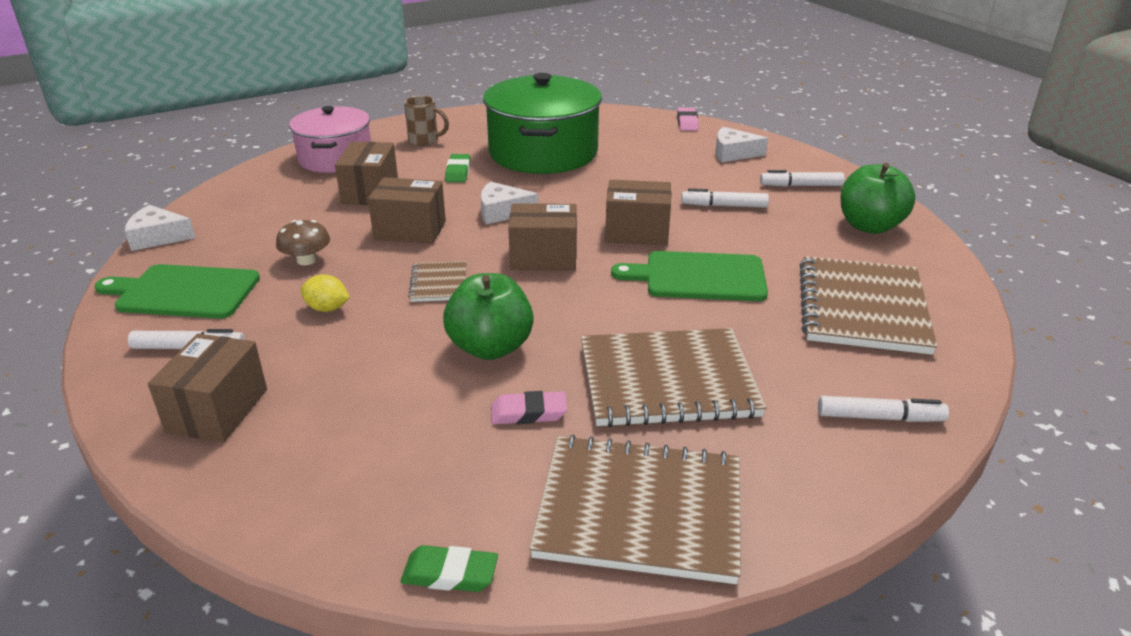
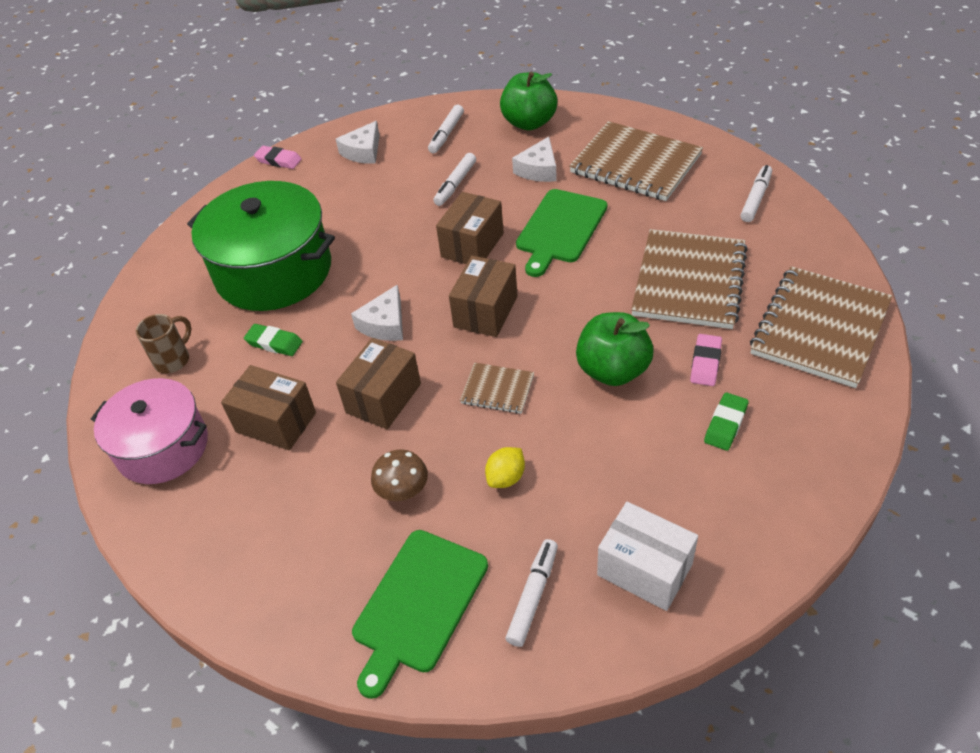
camera: 65 degrees left, 15 degrees up
white cheese [125,205,195,251] -> white cheese moved to [512,137,557,182]
brown box [148,334,267,442] -> white box [597,502,698,611]
green eraser [400,545,498,592] -> green eraser moved to [704,392,749,451]

